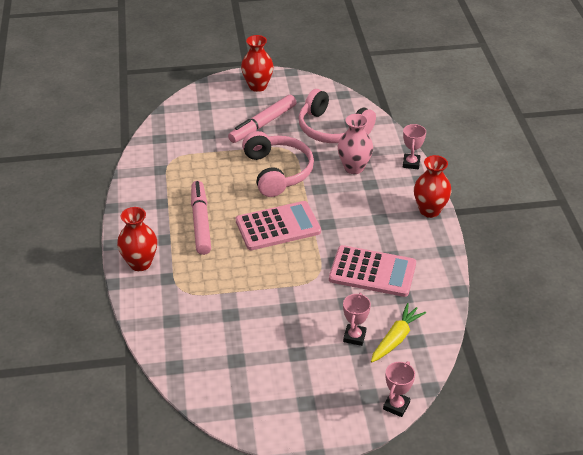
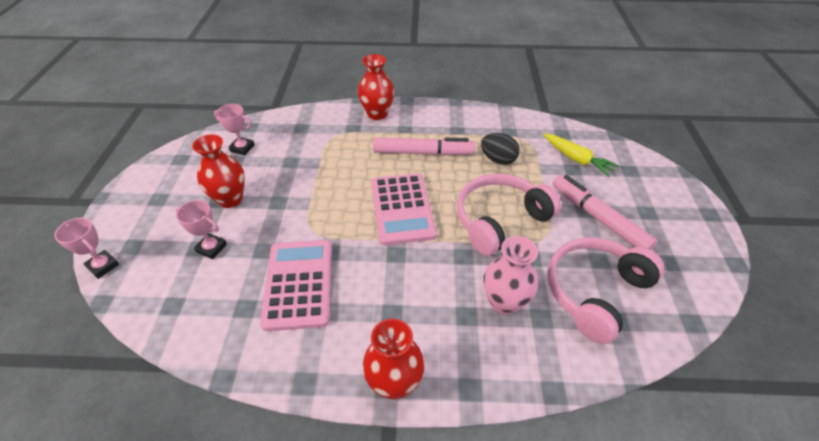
camera: 100 degrees right, 5 degrees up
red vase [241,35,274,92] -> red vase moved to [192,134,245,208]
pink headphones [242,131,314,197] -> pink headphones turned 150 degrees clockwise [457,174,561,256]
pink calculator [329,245,416,297] -> pink calculator turned 150 degrees clockwise [260,240,332,331]
yellow carrot [371,303,426,362] -> yellow carrot moved to [544,134,619,177]
pink trophy [403,124,426,169] -> pink trophy moved to [214,104,255,155]
none -> black egg [481,133,519,165]

